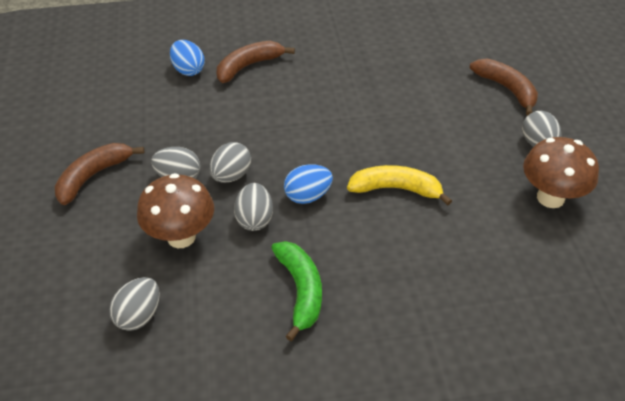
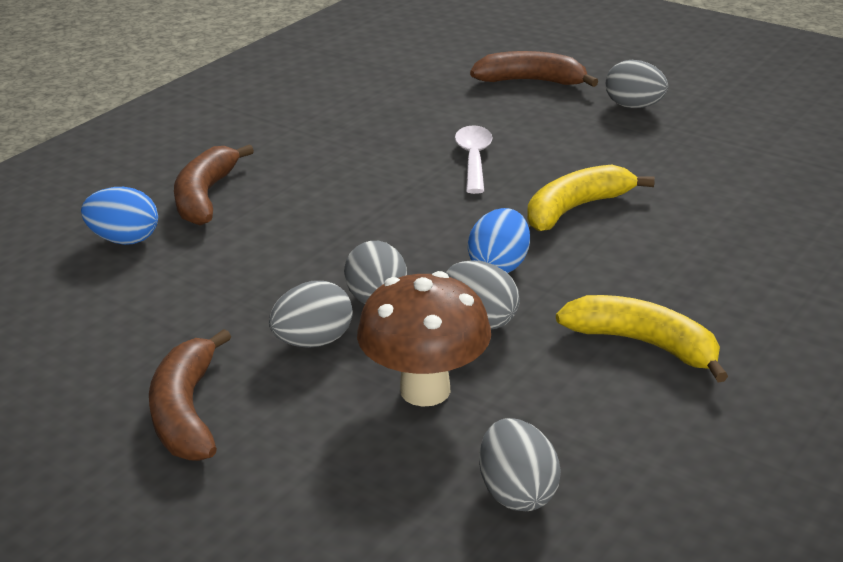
camera: 45 degrees left, 15 degrees down
green banana [271,241,322,341] -> yellow banana [556,295,728,383]
brown mushroom [523,137,599,208] -> none
none -> white spoon [455,125,493,194]

